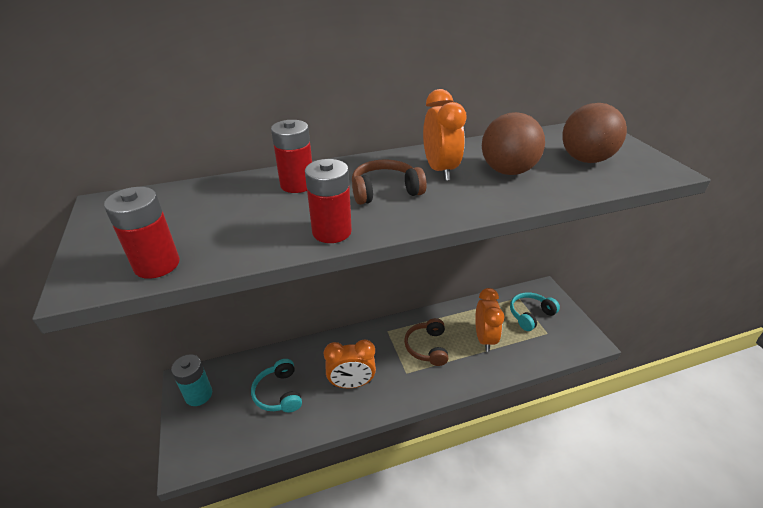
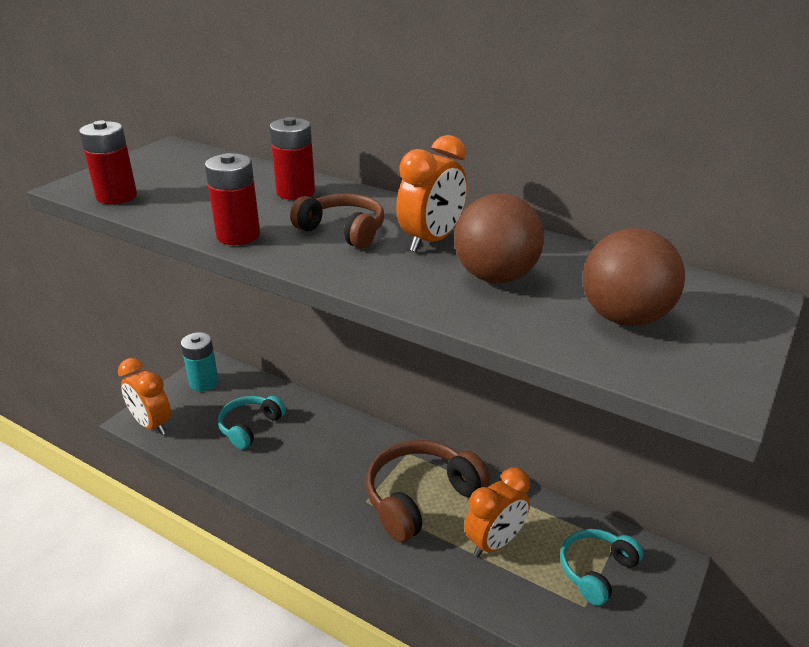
camera: 50 degrees right, 5 degrees down
orange clock [324,340,376,388] -> orange clock moved to [118,358,171,435]
brown headphones [404,318,448,366] -> brown headphones [366,440,490,543], size x1.62
turquoise headphones [510,292,560,331] -> turquoise headphones turned 60 degrees counterclockwise [560,529,643,606]

